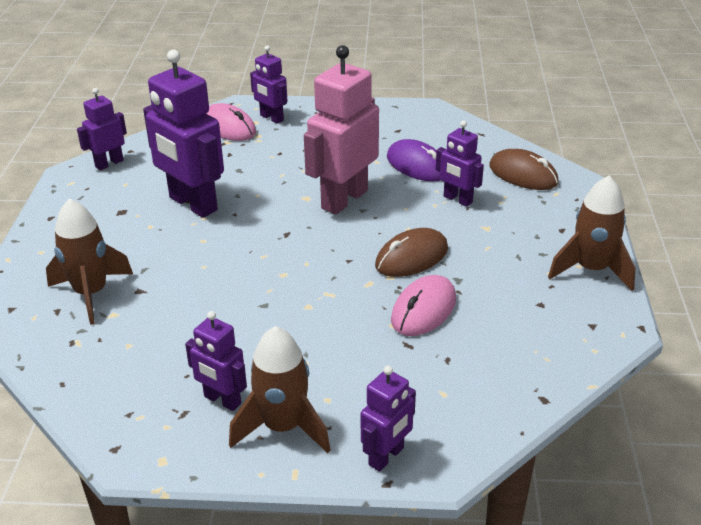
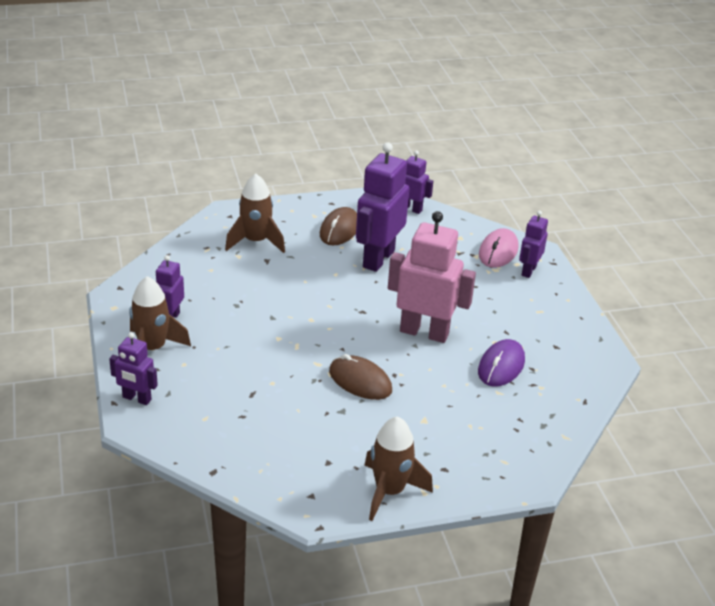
camera: 70 degrees right, 0 degrees up
pink mouse [391,275,456,336] -> none
purple robot [436,121,484,207] -> none
brown mouse [489,149,559,190] -> brown mouse moved to [320,207,357,245]

